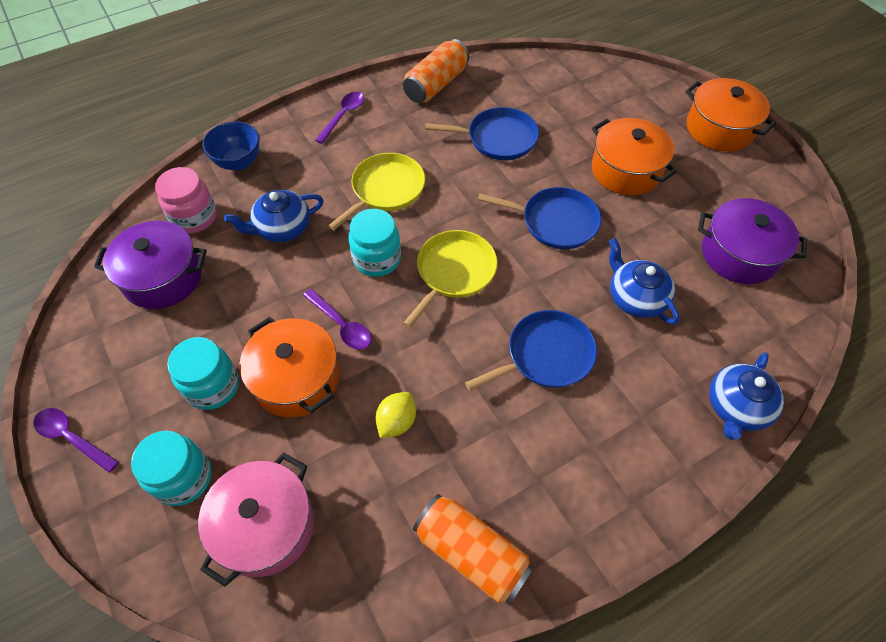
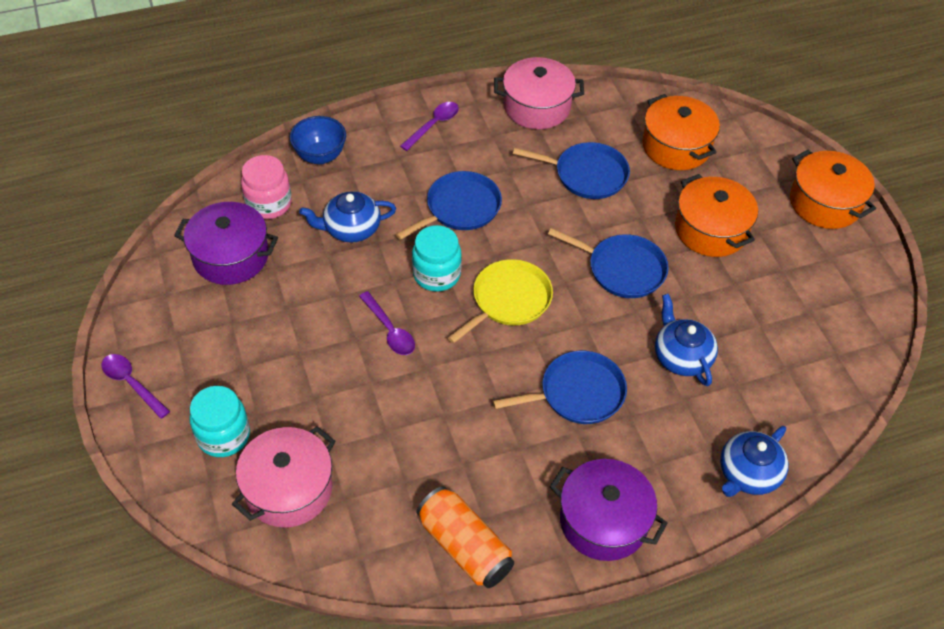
camera: 10 degrees right, 5 degrees down
turquoise jar [167,337,239,410] -> none
orange pot [240,317,339,417] -> orange pot moved to [642,94,720,170]
yellow pan [328,153,425,230] -> blue pan [396,171,502,240]
yellow lemon [375,392,416,438] -> none
orange can [403,39,469,103] -> pink pot [494,57,584,129]
purple pot [698,198,807,284] -> purple pot moved to [550,459,668,561]

